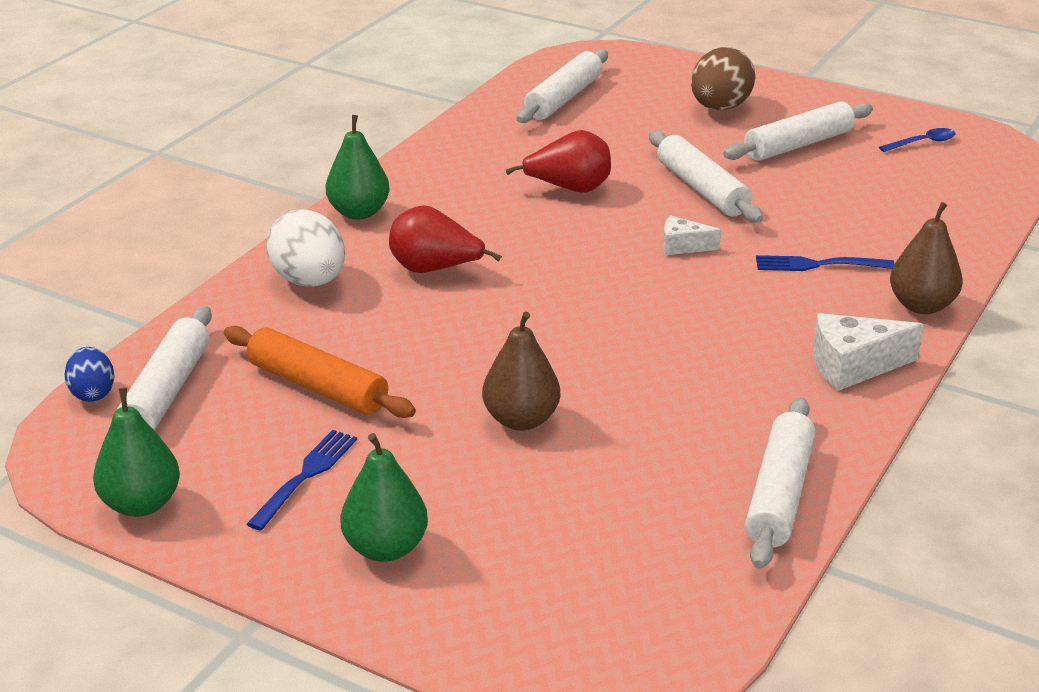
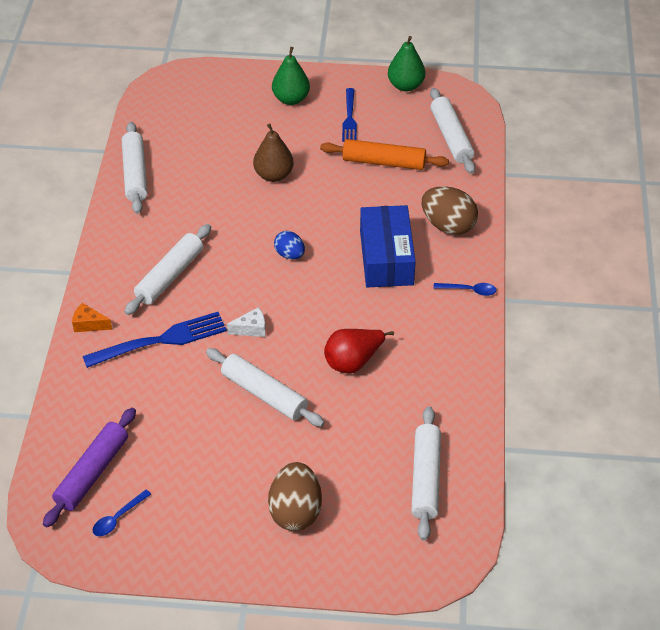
camera: 155 degrees right, 15 degrees up
blue egg [64,347,115,402] -> blue egg moved to [274,231,305,260]
white egg [266,209,345,287] -> brown egg [422,186,478,235]
green pear [326,115,390,220] -> blue spoon [433,283,497,296]
red pear [389,205,502,273] -> blue box [360,205,416,287]
white rolling pin [723,101,873,161] -> white rolling pin moved to [124,224,211,315]
blue fork [756,255,895,271] -> blue fork [83,312,227,368], size x1.59
white cheese [813,313,924,391] -> none
brown pear [890,202,962,314] -> orange cheese [72,303,112,332]
none -> purple rolling pin [43,408,136,527]

